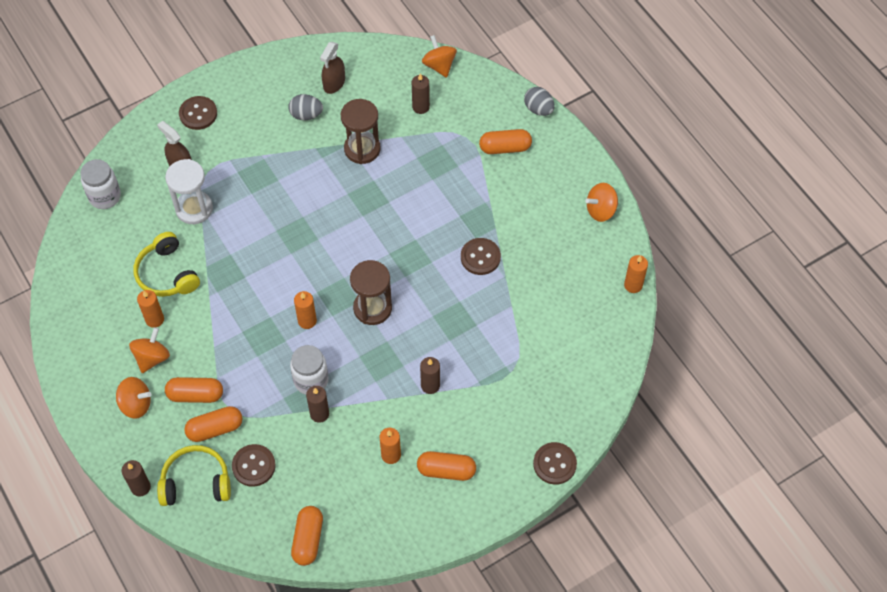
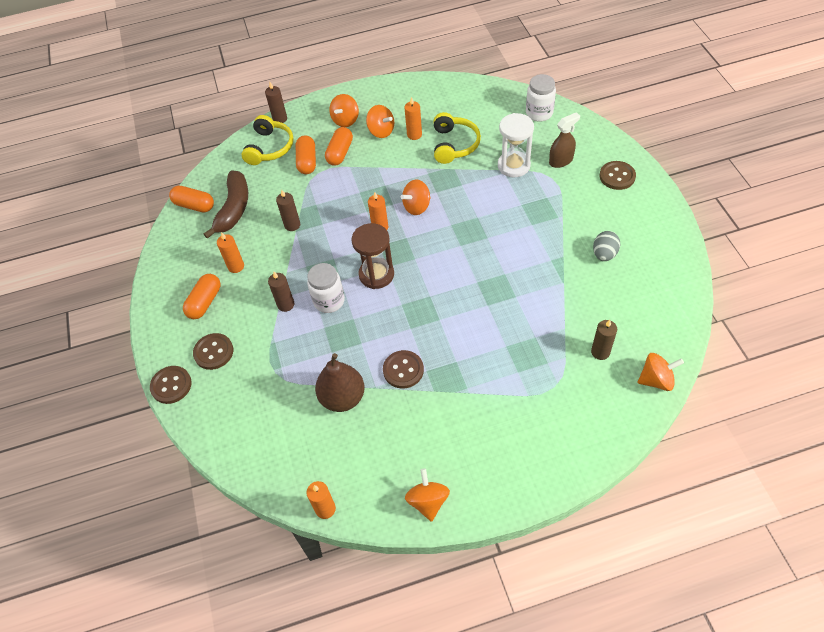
camera: 110 degrees right, 5 degrees down
yellow headphones [133,232,200,297] -> yellow headphones turned 105 degrees clockwise [434,112,481,164]
brown button [232,444,276,487] -> brown button moved to [193,333,233,370]
white jar [290,345,329,395] -> white jar moved to [307,263,345,313]
brown spray bottle [320,42,345,94] -> none
brown hourglass [341,99,381,164] -> none
orange capsule [479,129,532,154] -> none
grey egg [524,87,554,116] -> none
none -> brown banana [204,171,248,239]
none -> brown pear [315,353,365,412]
none -> orange spinning top [401,180,431,215]

